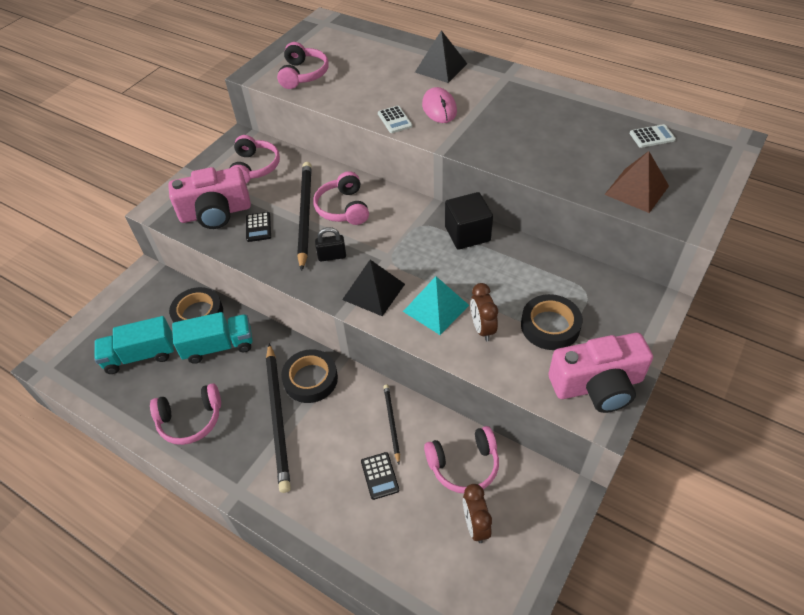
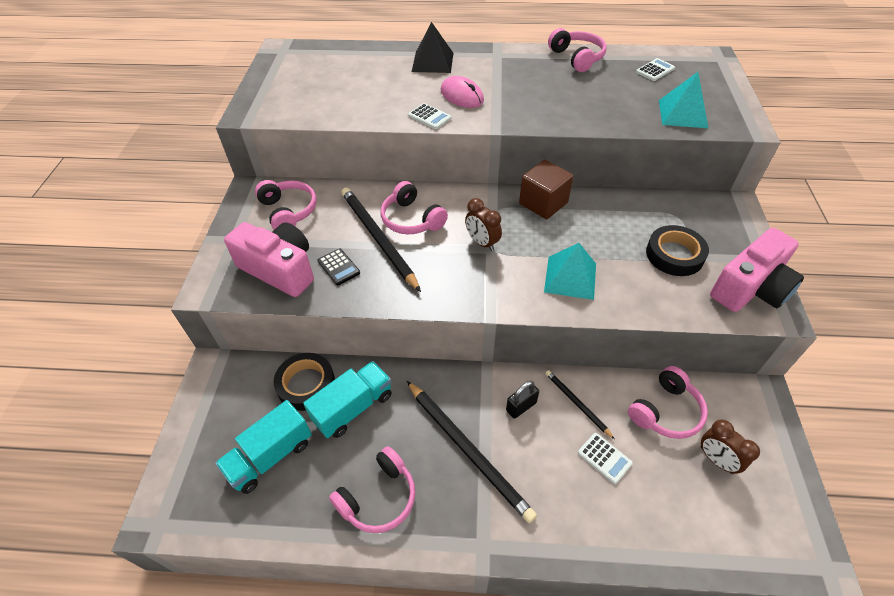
camera: 30 degrees left, 0 degrees up
pink camera [168,167,251,229] -> pink camera turned 105 degrees counterclockwise [224,222,314,297]
pink headphones [277,42,329,89] -> pink headphones moved to [548,28,607,72]
black tape [281,349,338,403] -> none
black padlock [315,227,346,262] -> black padlock moved to [506,381,539,419]
black pyramid [342,260,405,316] -> none
black calculator [361,452,399,500] -> white calculator [578,433,633,484]
black cube [445,192,493,250] -> brown cube [519,160,574,219]
brown clock [471,283,498,341] -> brown clock moved to [465,198,502,251]
brown pyramid [604,151,669,213] -> turquoise pyramid [659,72,708,128]

